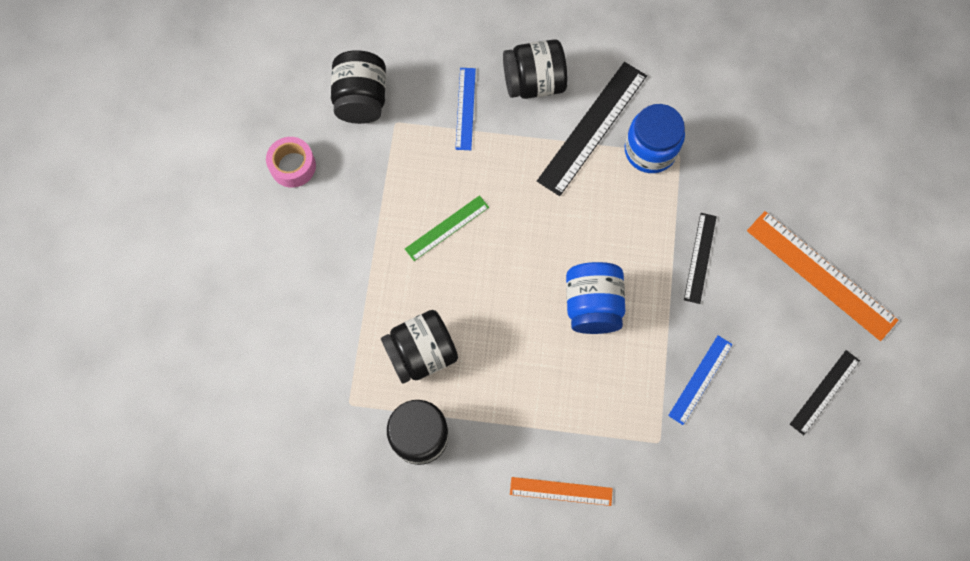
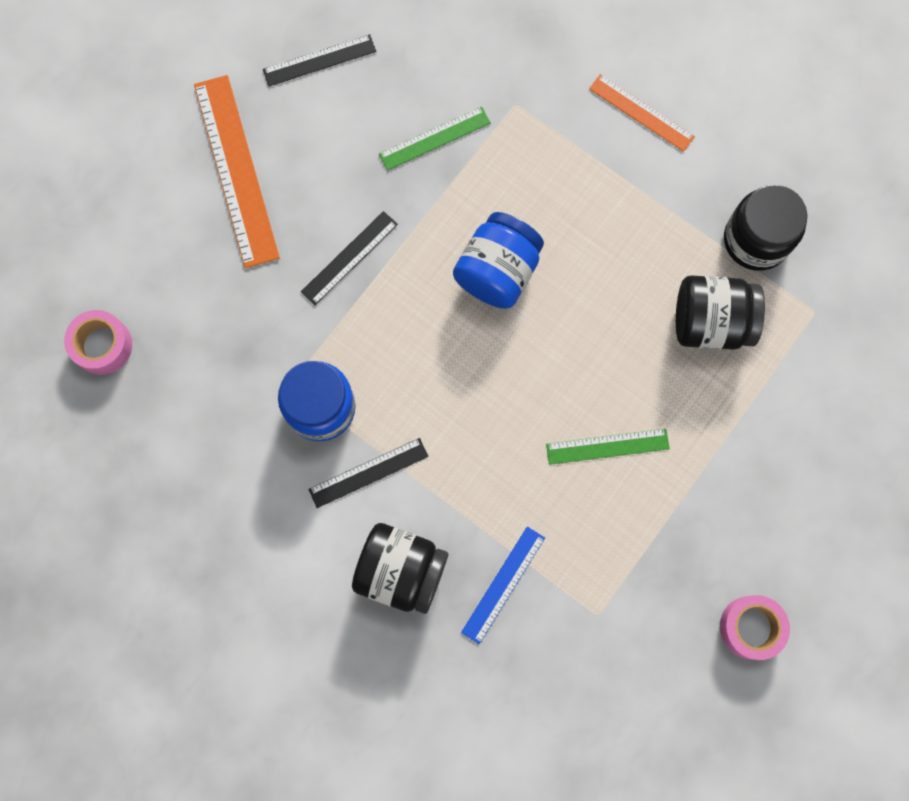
camera: 150 degrees left, 5 degrees up
black jar [331,50,386,124] -> none
black ruler [537,62,647,196] -> black ruler [308,438,428,508], size x0.57
blue ruler [668,335,732,425] -> green ruler [379,107,491,171]
none -> pink tape [64,310,132,375]

